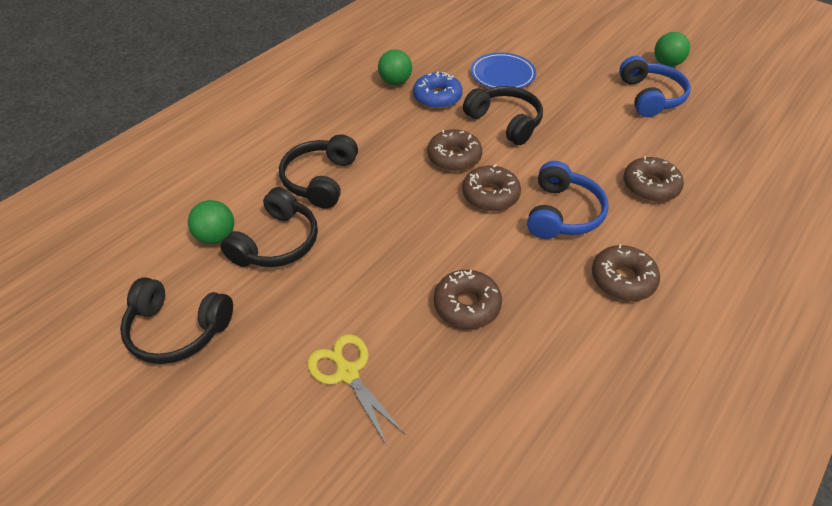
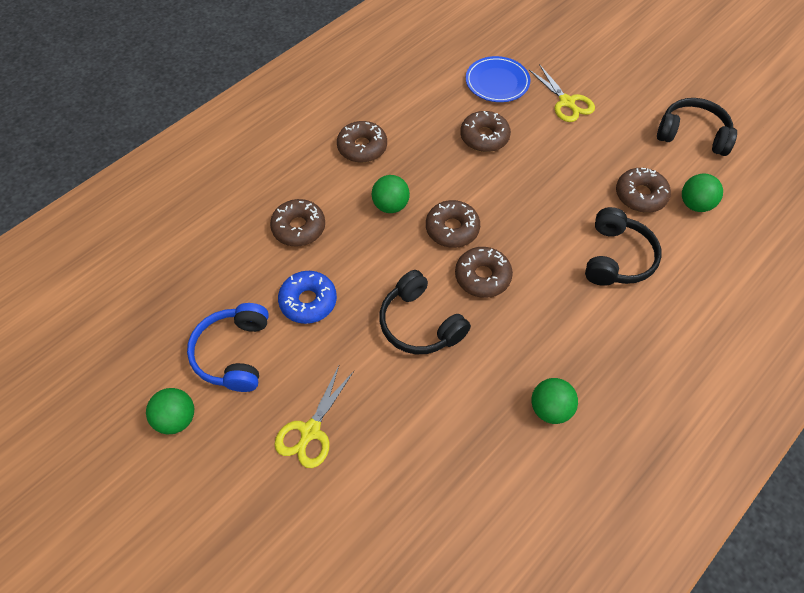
camera: 175 degrees left, 10 degrees up
black headphones [220,187,318,267] -> brown donut [616,168,671,213]
blue donut [413,72,463,109] -> blue donut moved to [278,271,337,324]
blue plate [471,53,536,88] -> blue plate moved to [466,56,531,102]
blue headphones [527,161,609,239] -> green ball [372,175,410,213]
none -> yellow scissors [274,366,354,468]

